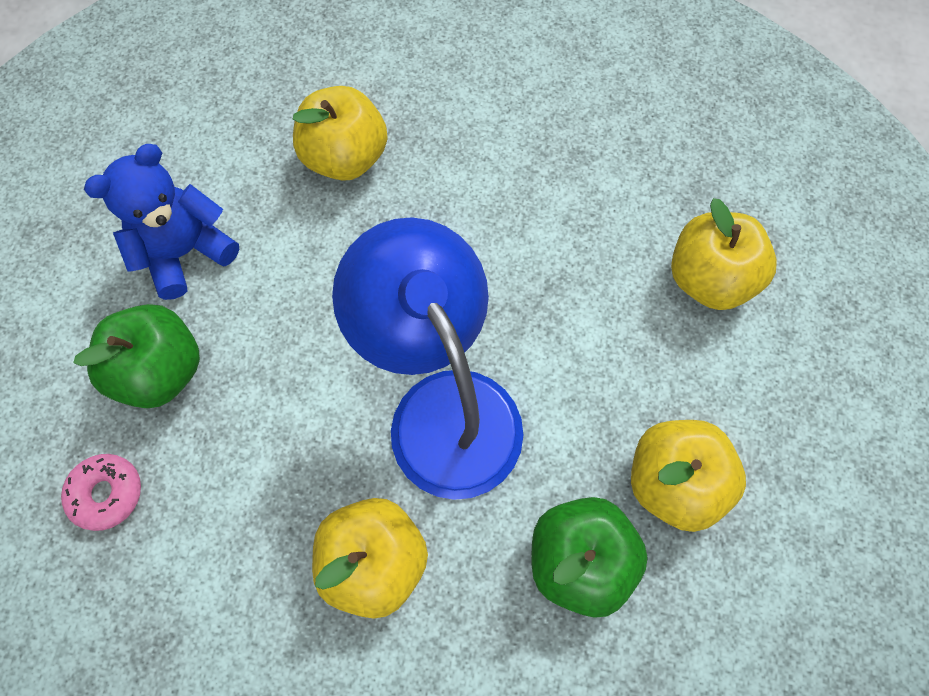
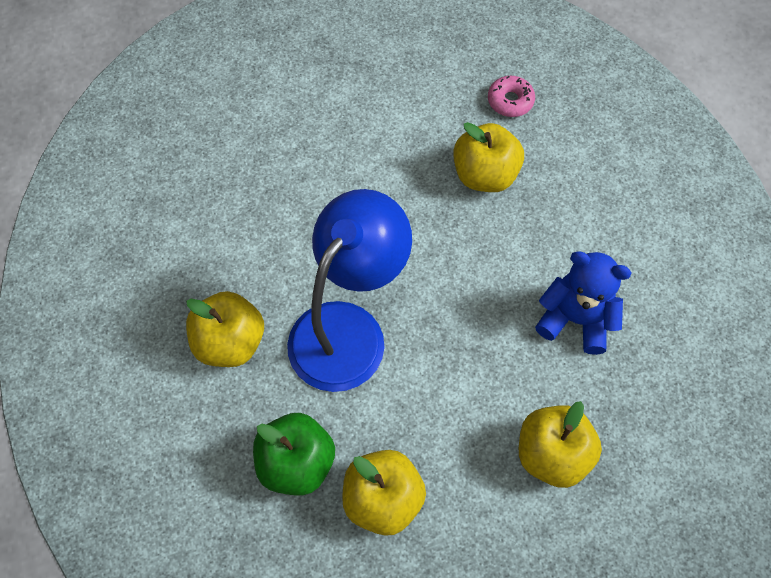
camera: 60 degrees right, 5 degrees down
pink donut [61,454,141,531] -> pink donut moved to [488,76,535,117]
green apple [73,304,200,408] -> none
blue teddy bear [84,144,239,300] -> blue teddy bear moved to [535,251,632,355]

